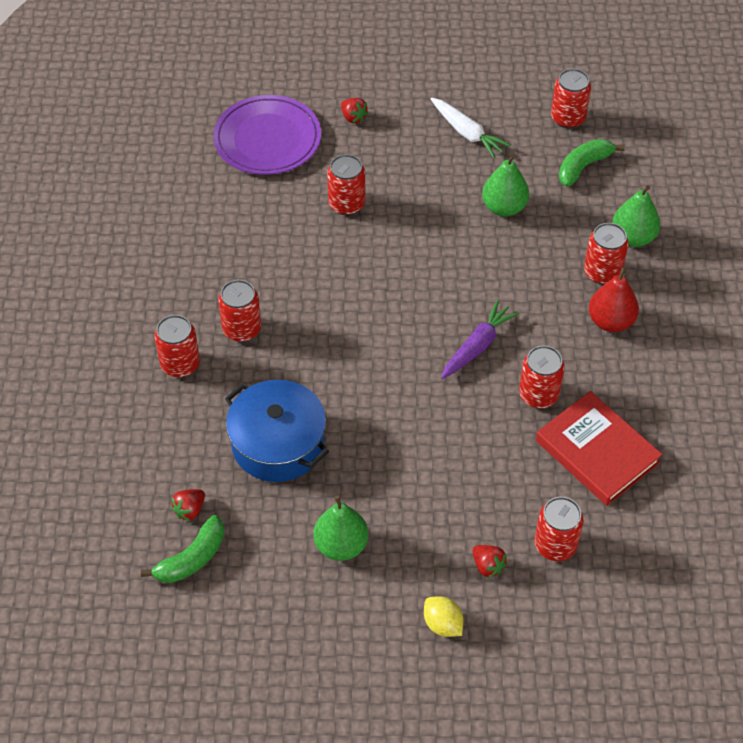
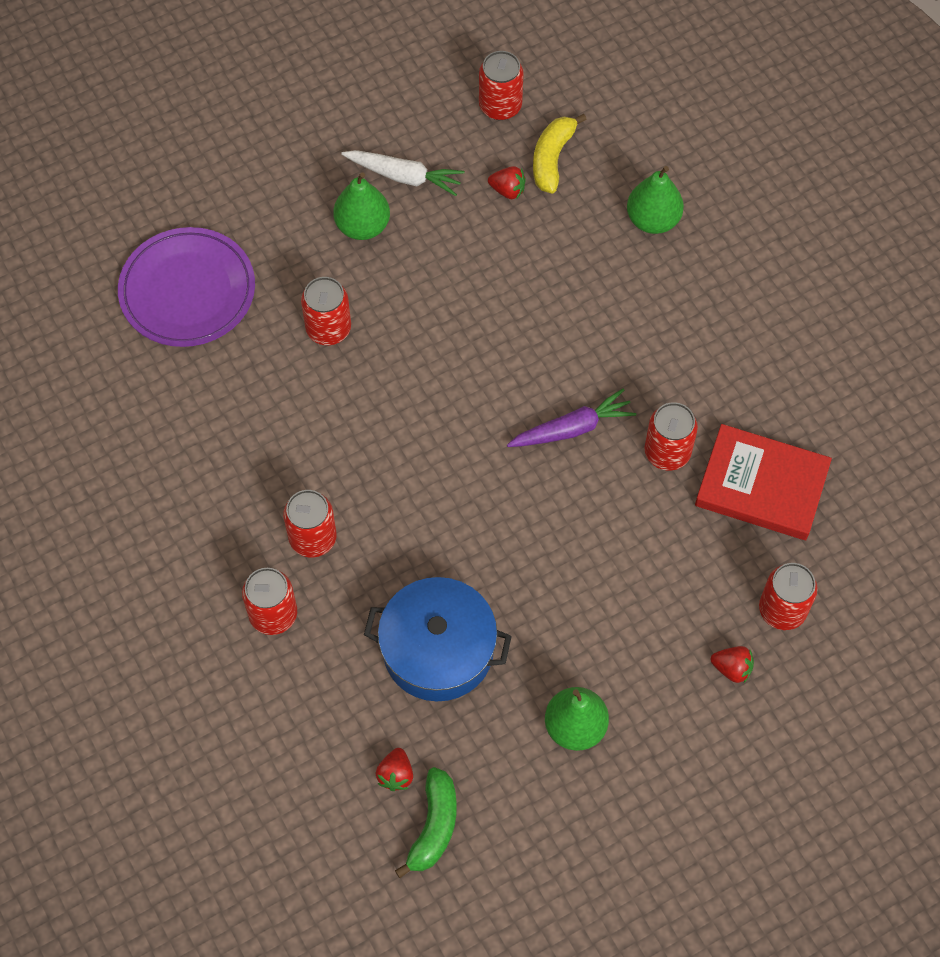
camera: 30 degrees left, 10 degrees up
red strawberry [341,98,369,124] -> red strawberry moved to [488,166,526,199]
yellow lemon [424,596,463,637] -> none
purple carrot [441,300,519,379] -> purple carrot turned 60 degrees clockwise [507,388,636,447]
green pear [482,155,529,216] -> green pear moved to [333,172,390,240]
green banana [559,139,625,187] -> yellow banana [533,114,587,193]
red can [584,223,629,284] -> none
red pear [589,266,639,332] -> none

